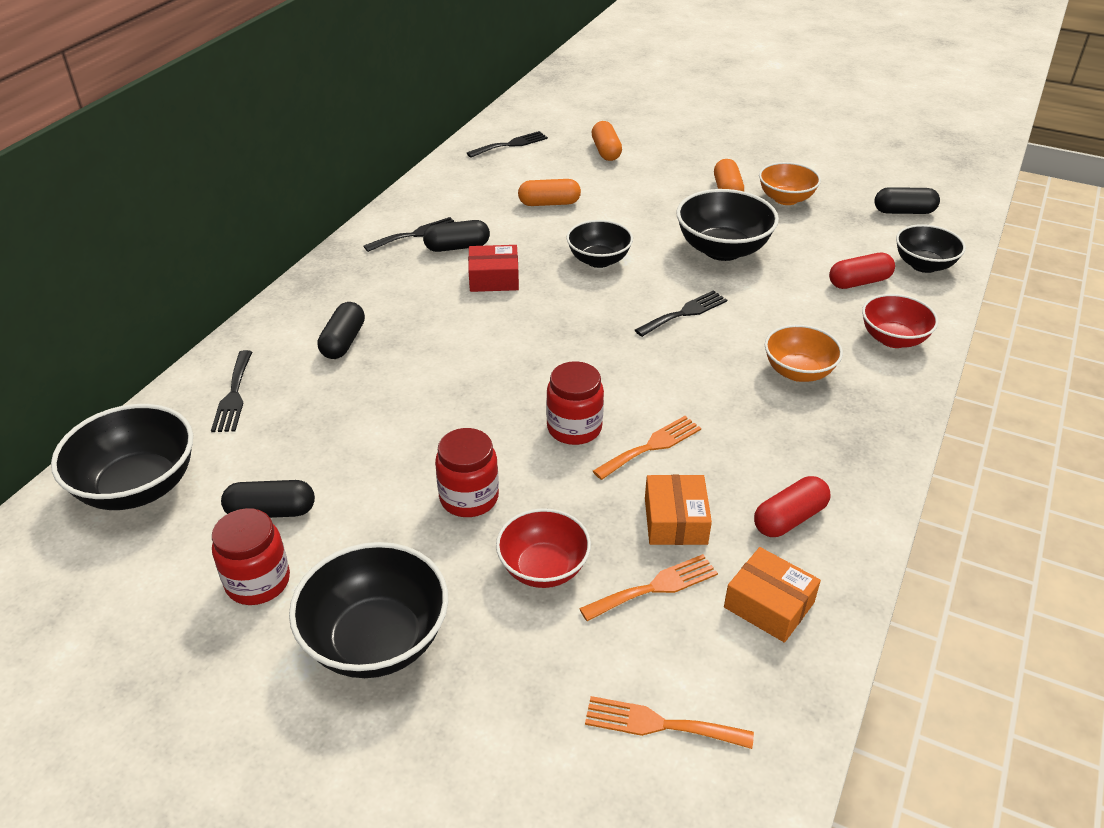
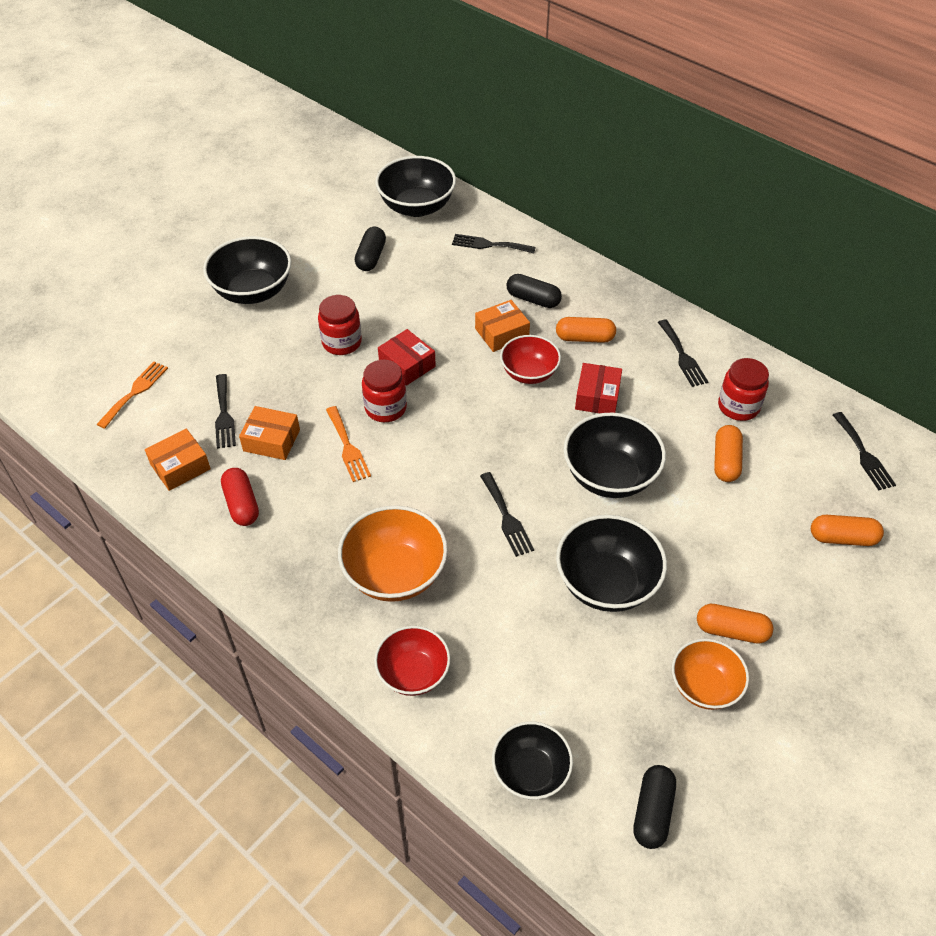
camera: 105 degrees right, 10 degrees up
red jar [212,508,290,605] -> red jar moved to [718,358,769,421]
black capsule [423,220,490,252] -> none
red bowl [496,508,591,588] -> red bowl moved to [500,335,561,384]
black bowl [566,220,633,268] -> black bowl [564,413,666,498], size x1.53
orange fork [579,554,718,621] -> black fork [215,374,236,449]
orange bowl [765,325,843,382] -> orange bowl [338,505,448,602], size x1.53
red capsule [829,253,895,289] -> none
none -> red box [378,329,436,386]
none -> orange box [475,300,530,352]
none -> orange capsule [556,317,616,343]

